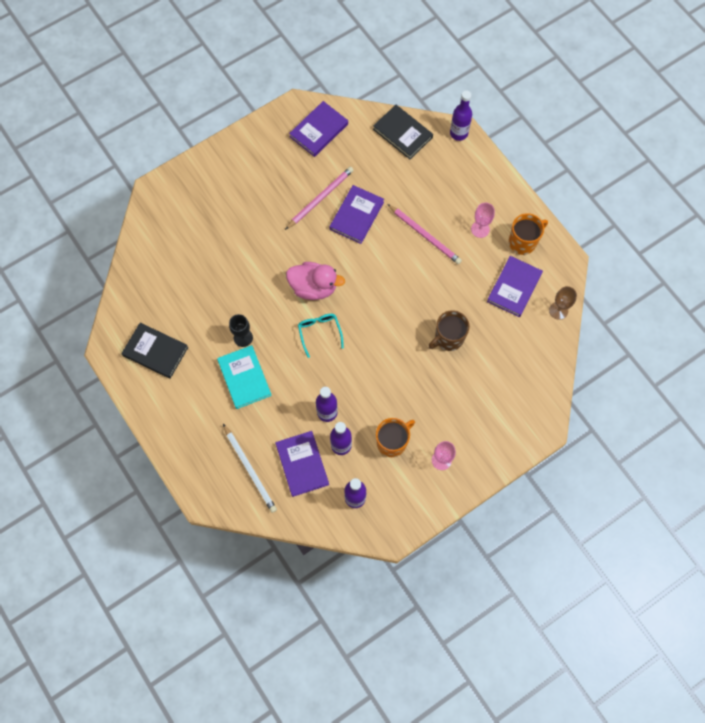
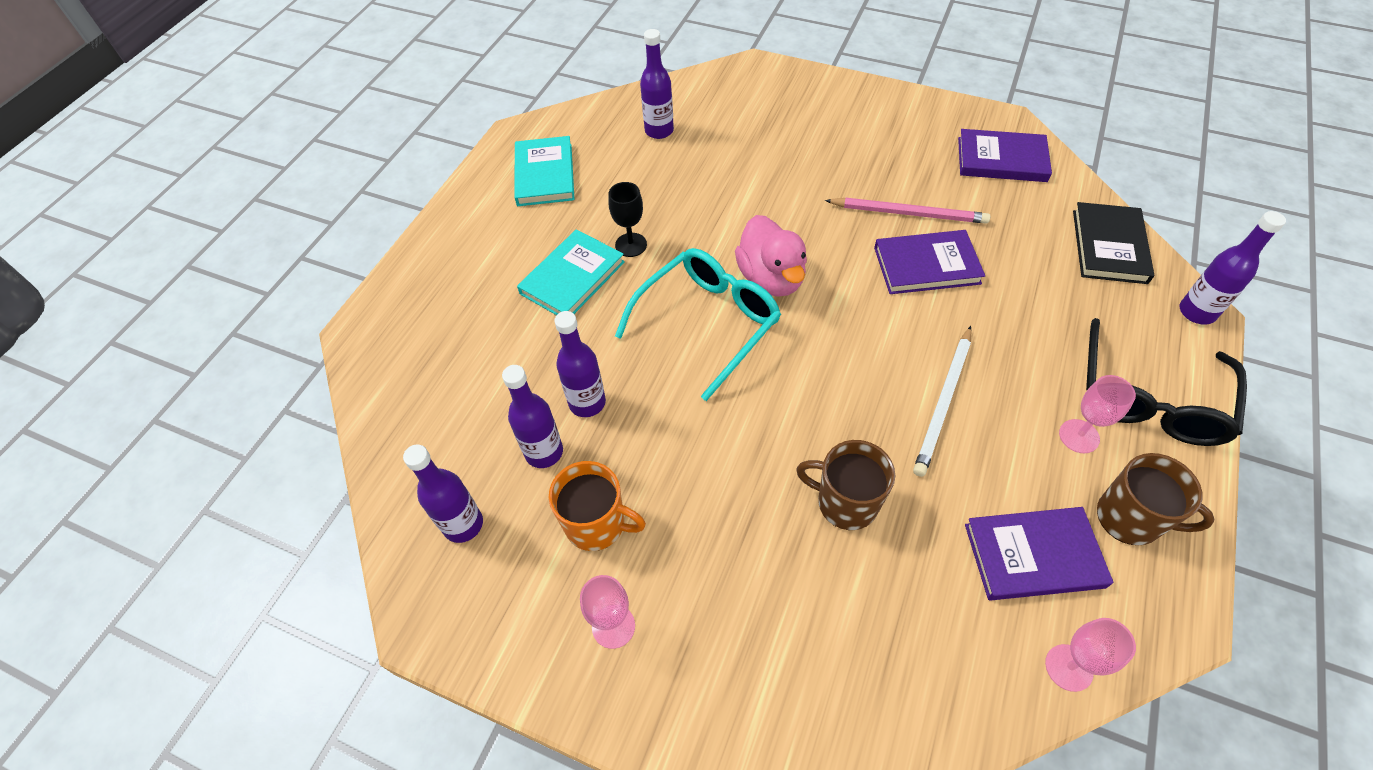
camera: 60 degrees right, 15 degrees down
black book [121,323,188,379] -> turquoise book [514,136,575,206]
white pencil [223,424,277,513] -> white pencil moved to [913,326,971,477]
purple book [275,431,329,497] -> none
turquoise glasses [298,314,344,358] -> turquoise glasses [615,248,781,401], size x1.82
pink pencil [387,204,462,264] -> none
orange mug [509,213,548,255] -> brown mug [1097,453,1214,545]
brown goblet [549,286,577,320] -> pink goblet [1045,618,1136,692]
none -> purple bottle [640,29,674,139]
none -> black glasses [1086,318,1247,446]

